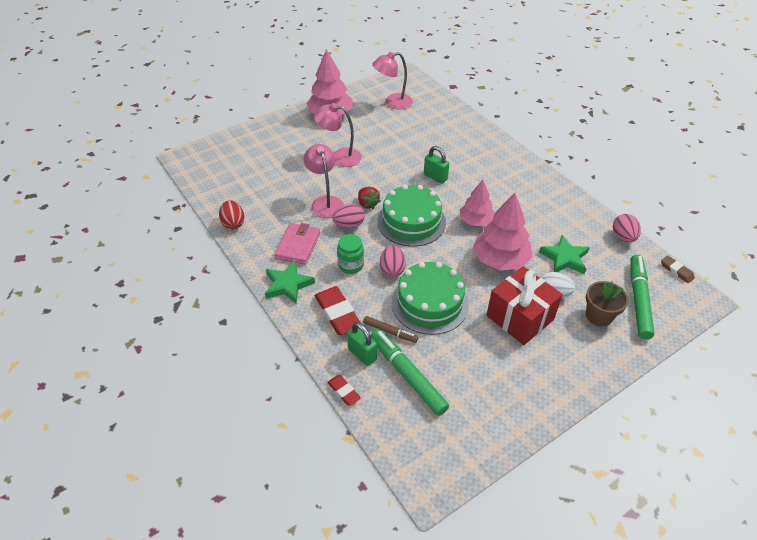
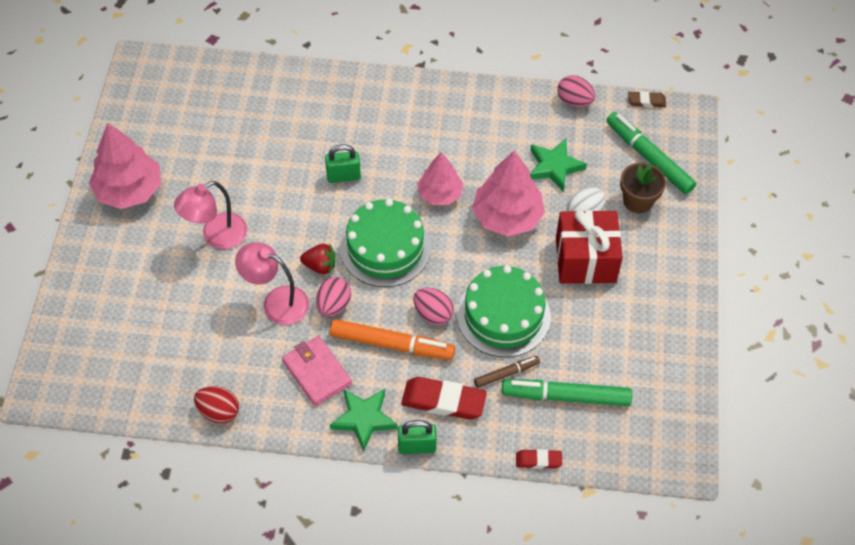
camera: 50 degrees left, 10 degrees up
green jar [337,234,364,274] -> orange marker [330,319,455,360]
green padlock [347,322,377,366] -> green padlock moved to [398,420,437,454]
pink lamp [372,52,413,109] -> none

